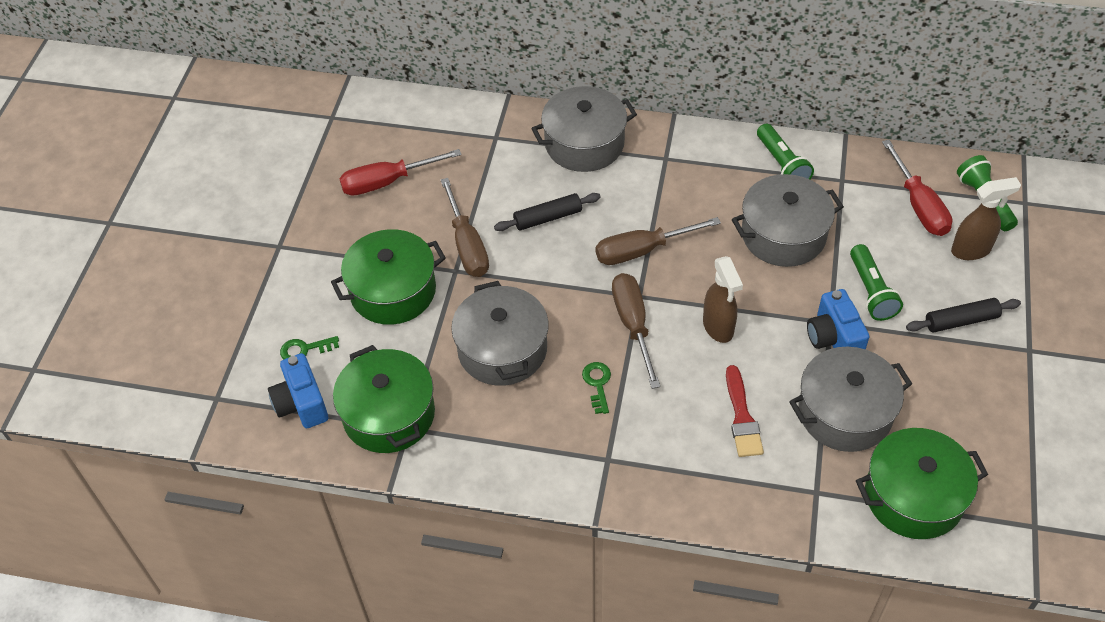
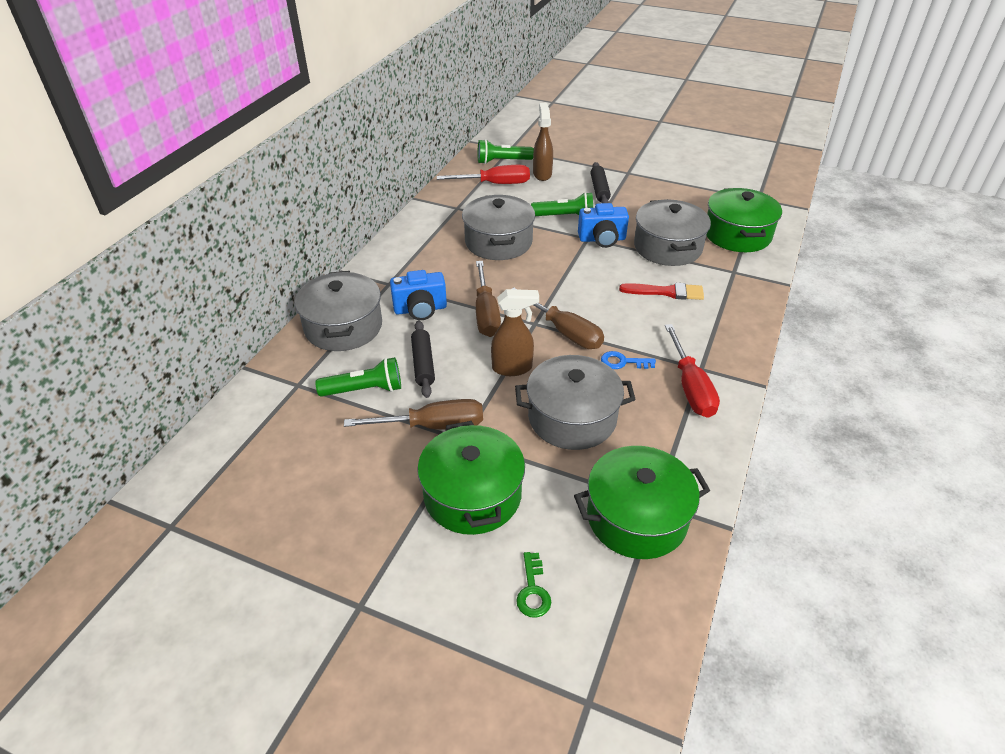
camera: 80 degrees left, 10 degrees down
blue camera [268,353,328,428] -> blue camera moved to [390,270,447,320]
red screwdriver [339,149,462,196] -> red screwdriver moved to [665,324,720,418]
green key [582,362,611,414] -> blue key [601,351,656,369]
brown screwdriver [612,273,660,389] -> brown screwdriver turned 135 degrees counterclockwise [512,288,604,349]
brown spray bottle [703,256,743,343] -> brown spray bottle moved to [491,289,539,376]
green flashlight [757,124,814,179] -> green flashlight moved to [315,357,401,397]

